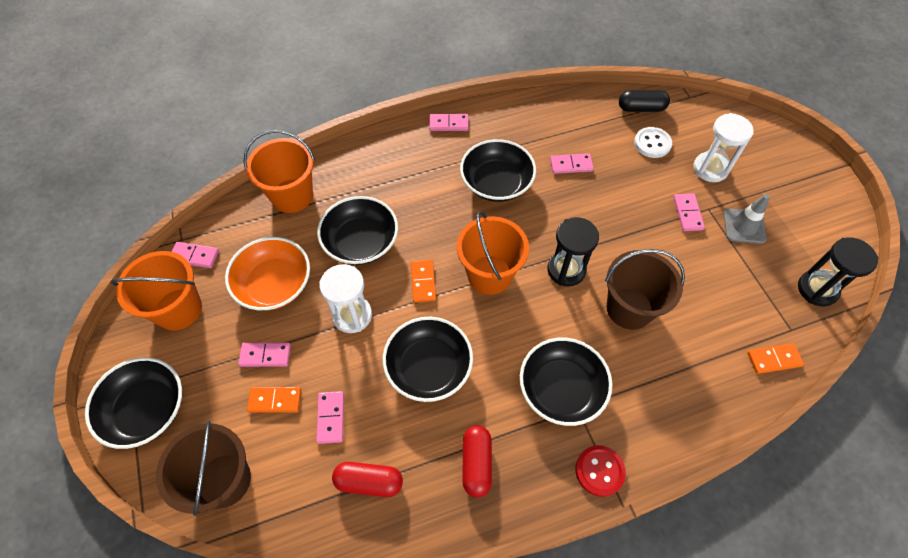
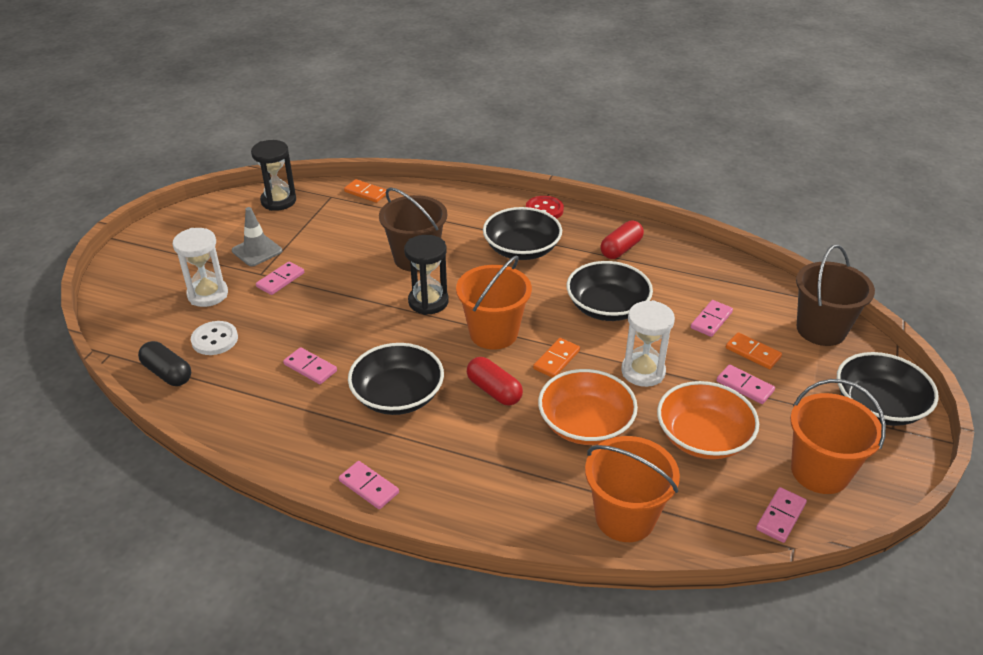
camera: 140 degrees left, 20 degrees down
pink domino [172,242,219,268] -> pink domino turned 75 degrees clockwise [756,487,807,543]
black bowl [317,196,398,265] -> orange bowl [538,369,638,445]
red capsule [332,462,403,497] -> red capsule moved to [467,357,523,406]

